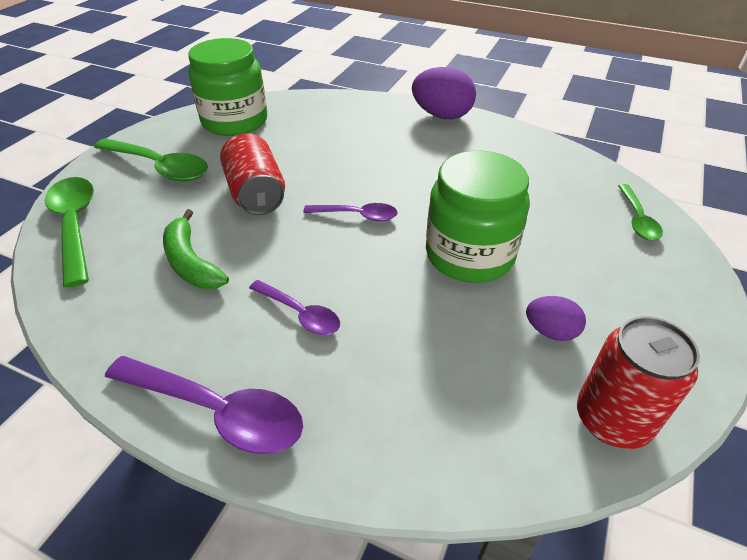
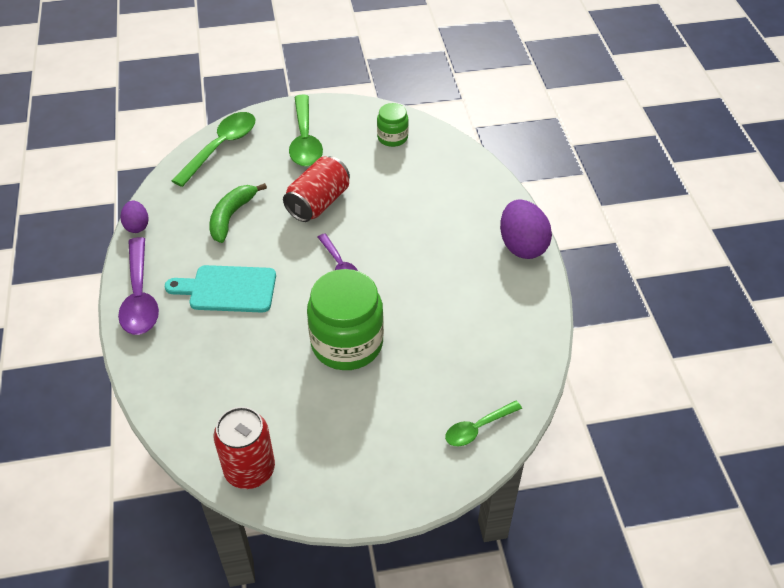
camera: 55 degrees right, 5 degrees up
green jar [188,38,267,136] -> green jar [377,103,409,147], size x0.52
purple spoon [249,280,340,335] -> turquoise cutting board [165,265,276,313]
purple egg [526,296,586,341] -> purple egg moved to [120,201,149,233]

